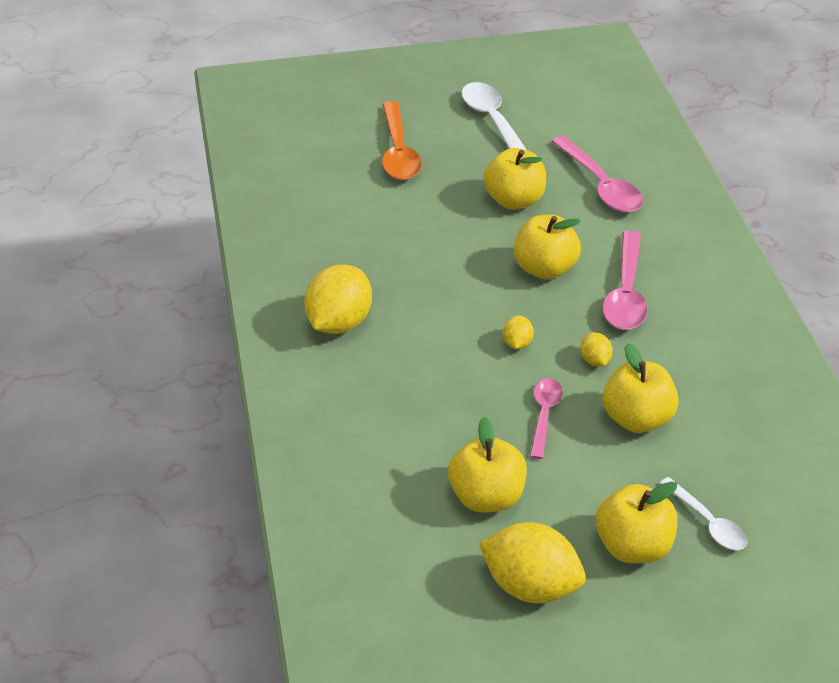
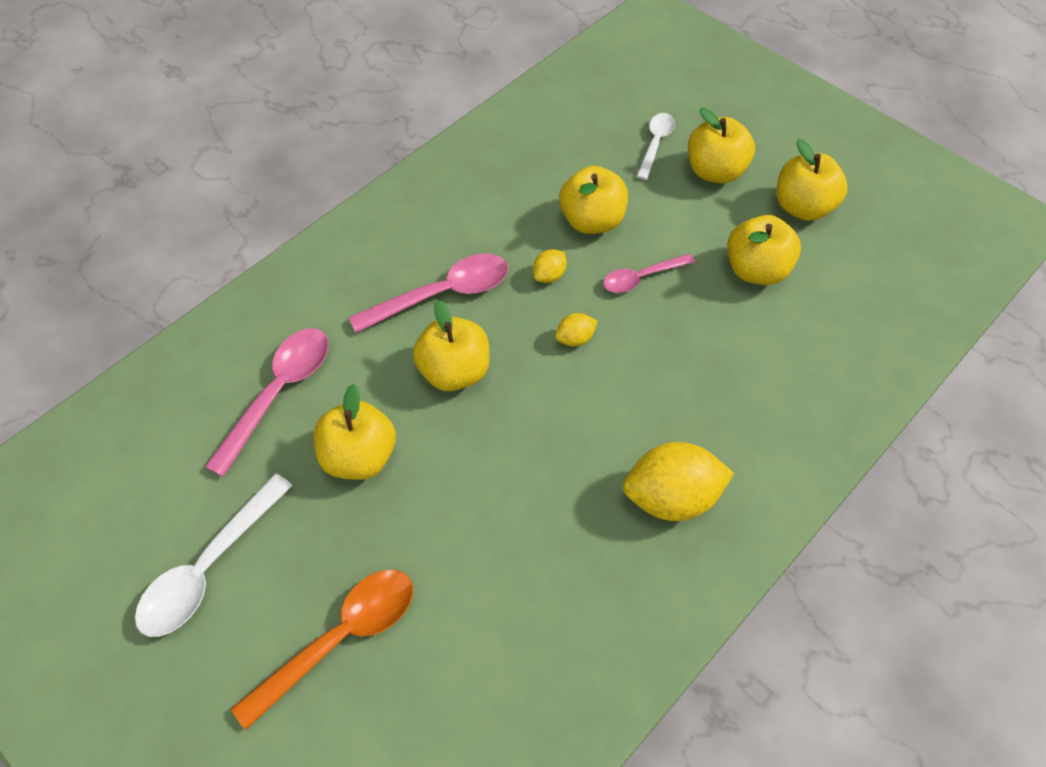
camera: 125 degrees left, 15 degrees up
yellow lemon [479,522,586,603] -> yellow apple [777,139,848,221]

